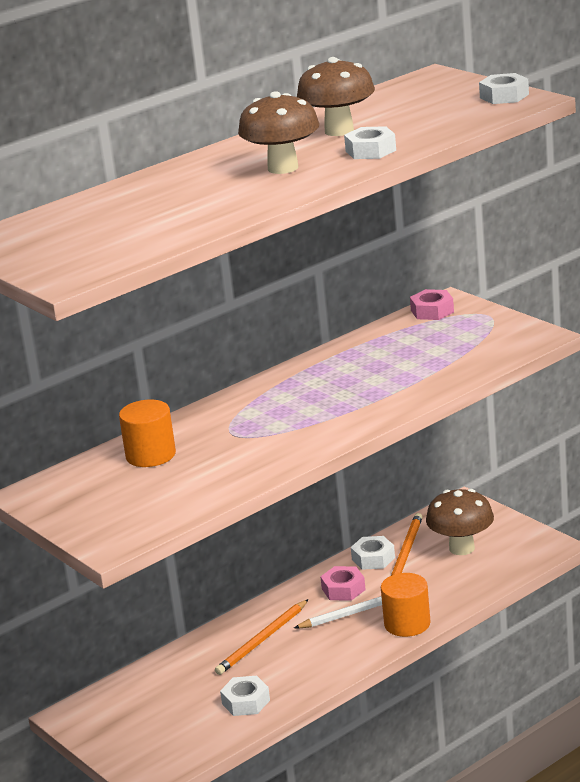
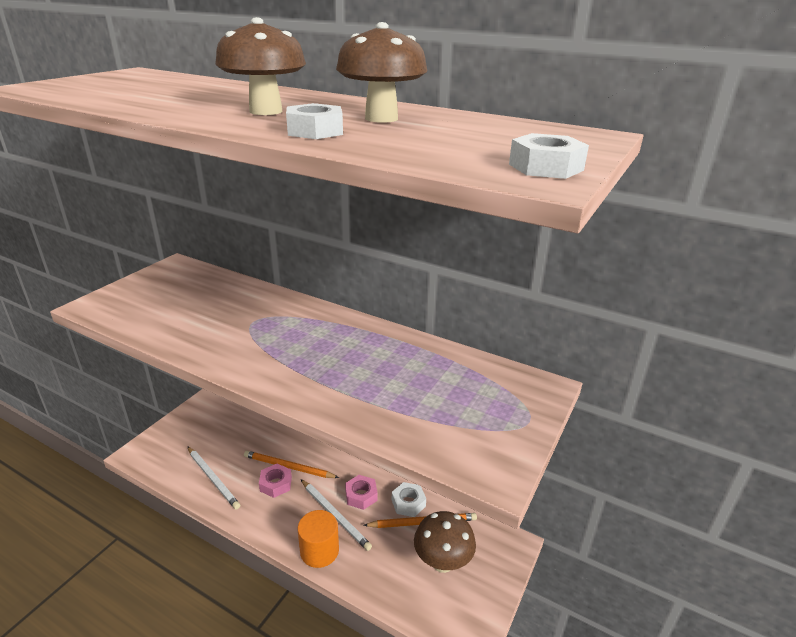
camera: 65 degrees right, 5 degrees up
orange cylinder [119,399,176,467] -> none
white nut [220,676,270,716] -> white pencil [187,446,240,510]
pink nut [410,289,454,320] -> pink nut moved to [259,464,292,498]

